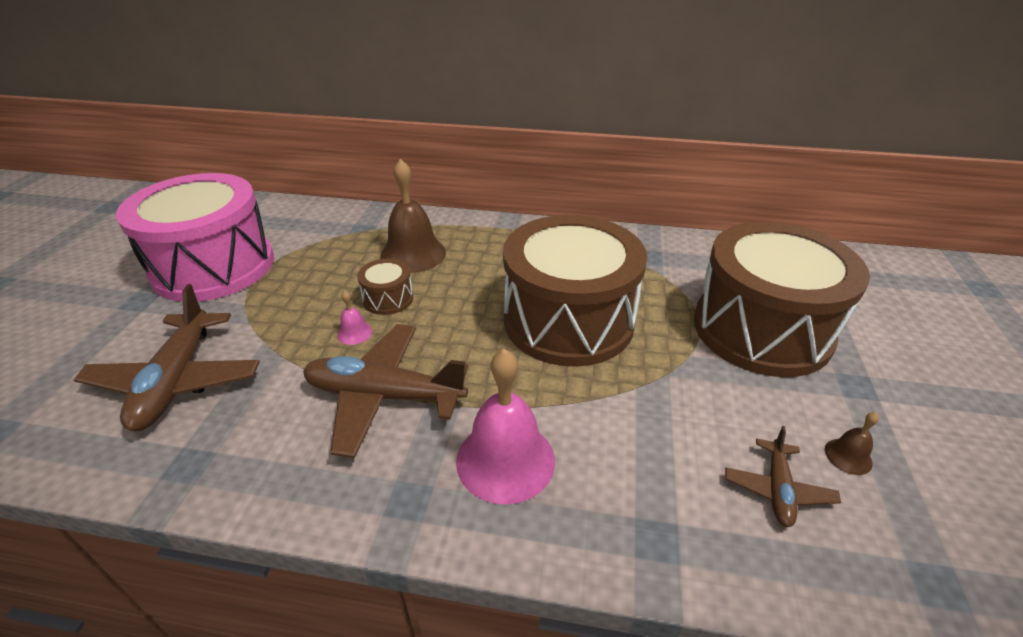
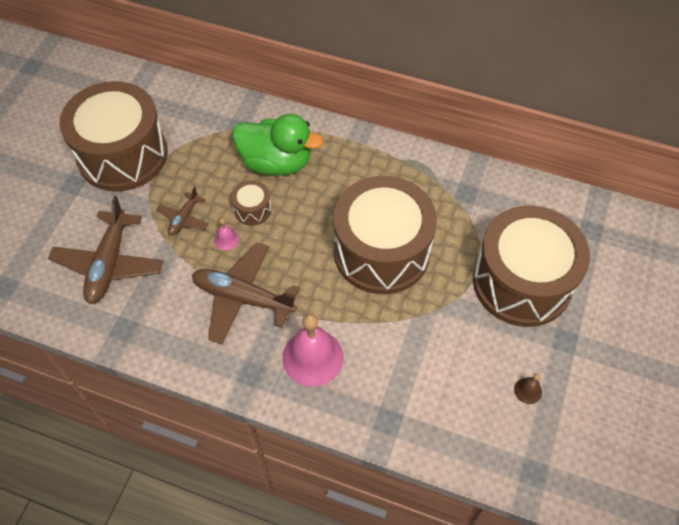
camera: 10 degrees right, 20 degrees up
pink drum [116,173,274,302] -> brown drum [59,81,168,192]
brown bell [380,159,446,273] -> green duck [232,114,323,176]
brown plane [725,426,841,527] -> brown plane moved to [156,186,209,236]

